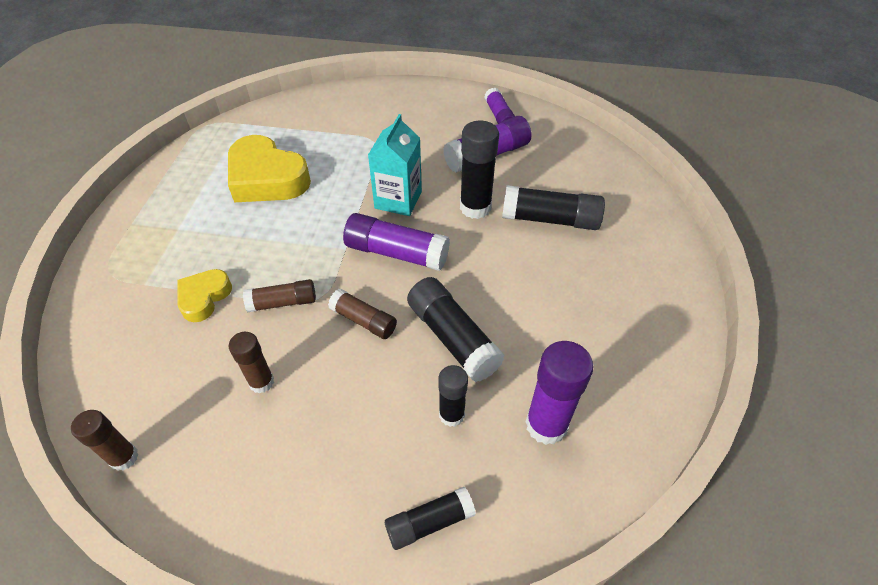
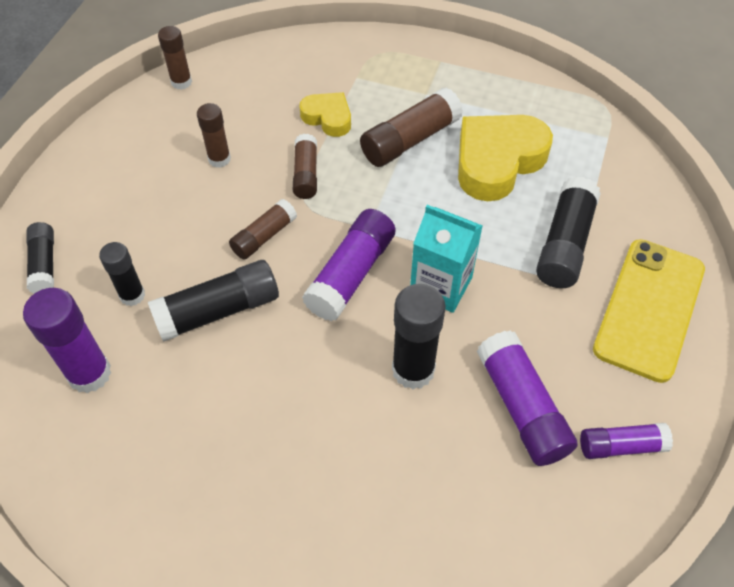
camera: 100 degrees right, 5 degrees up
black glue stick [502,185,605,230] -> black glue stick moved to [536,176,601,288]
none -> brown glue stick [360,87,463,167]
none -> yellow phone [593,239,705,383]

